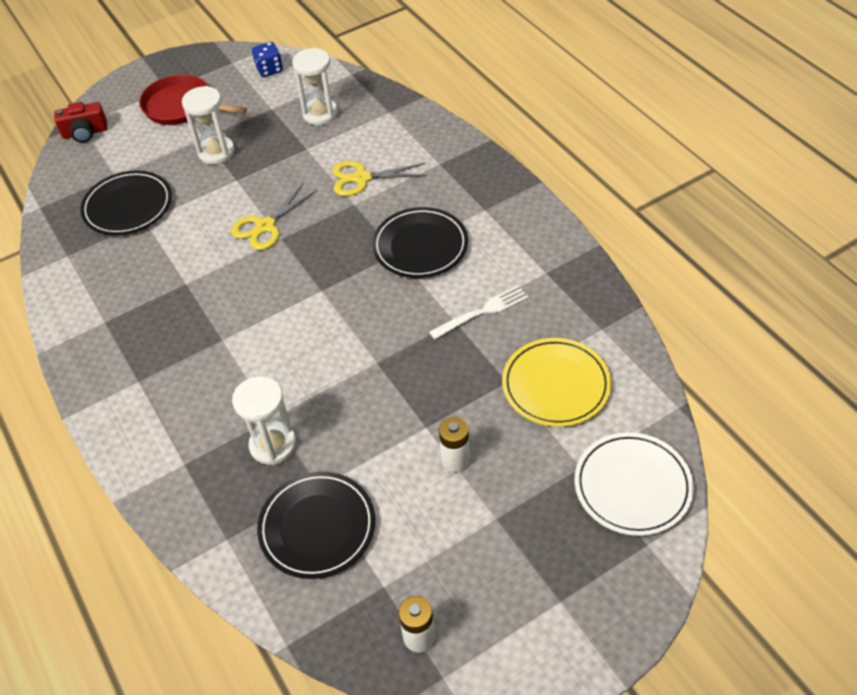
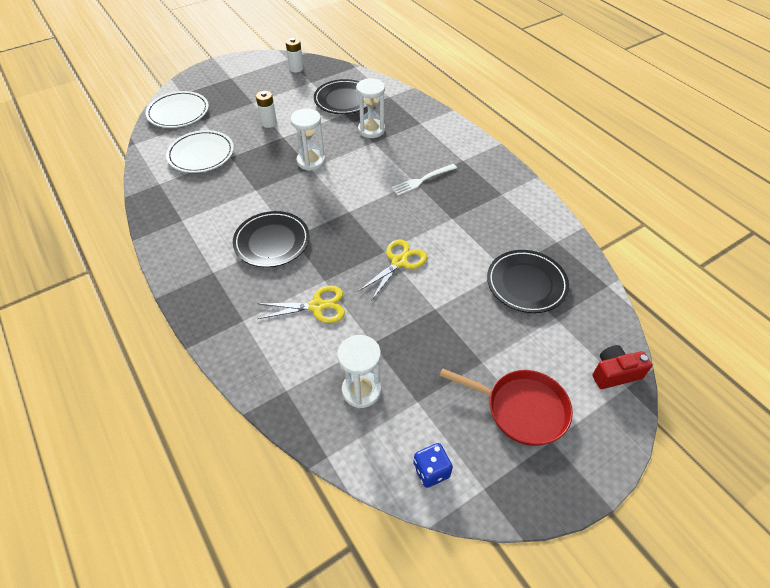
camera: 175 degrees right, 0 degrees up
white hourglass [182,86,235,165] -> white hourglass moved to [290,109,325,171]
white fork [429,285,528,340] -> white fork moved to [391,164,457,196]
yellow plate [502,338,611,427] -> white plate [166,130,234,173]

